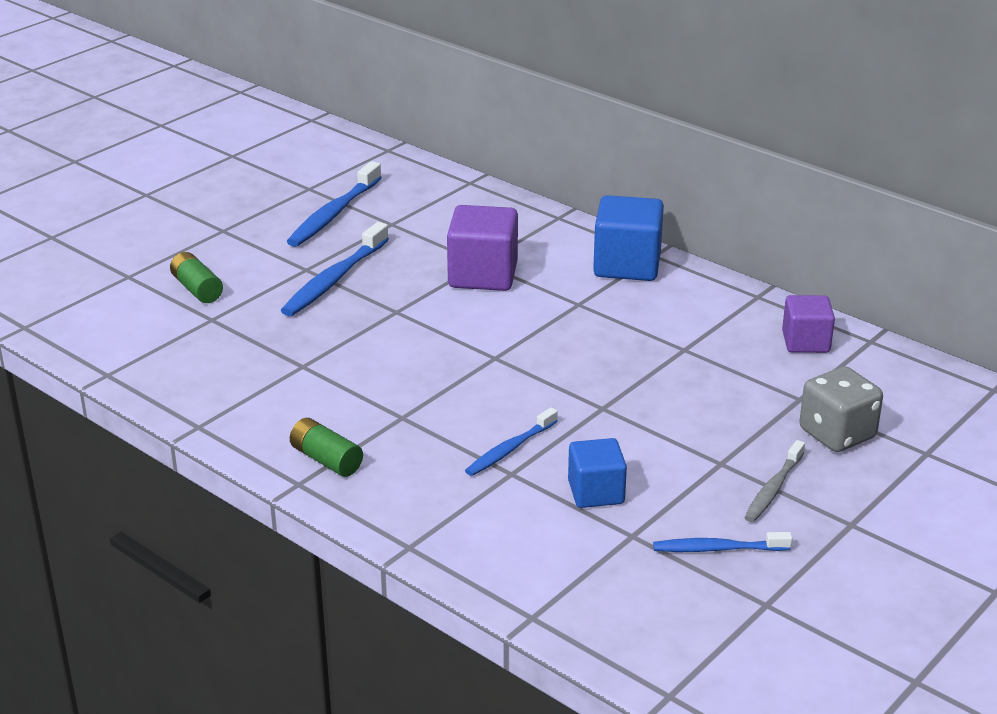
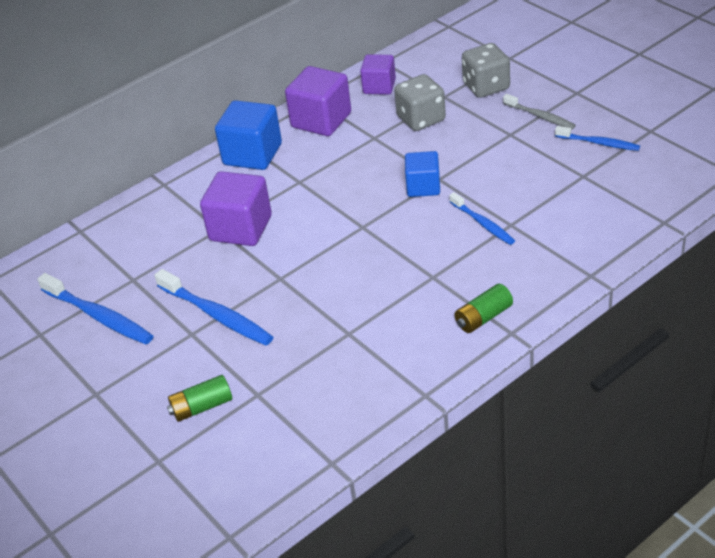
camera: 75 degrees left, 10 degrees up
blue cube [568,438,627,508] -> blue cube moved to [405,151,440,197]
blue toothbrush [653,532,792,552] -> blue toothbrush turned 75 degrees counterclockwise [555,126,640,151]
none -> purple cube [285,66,351,136]
none -> grey dice [394,74,446,131]

